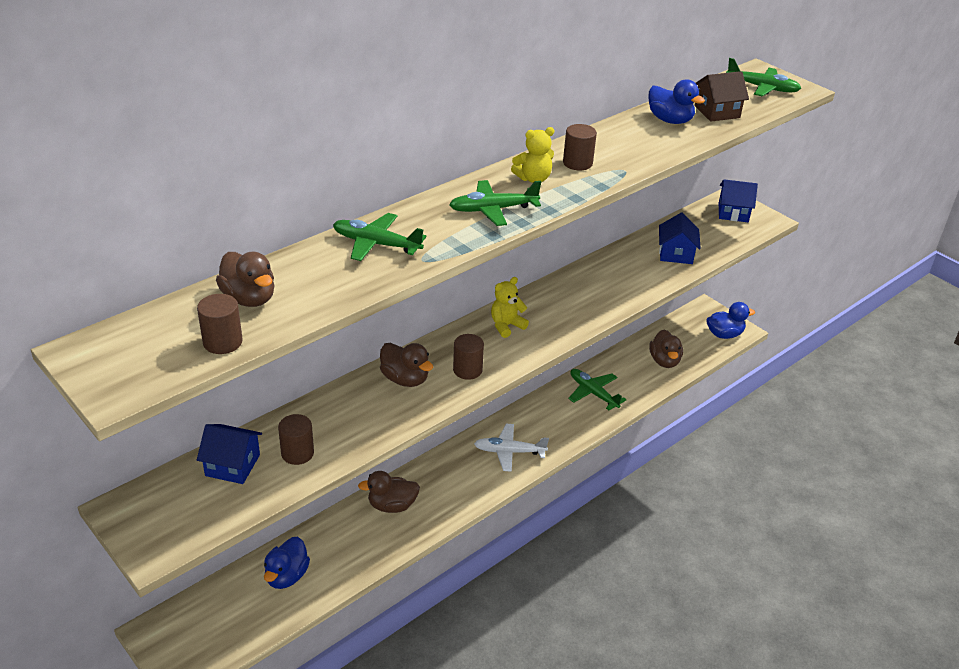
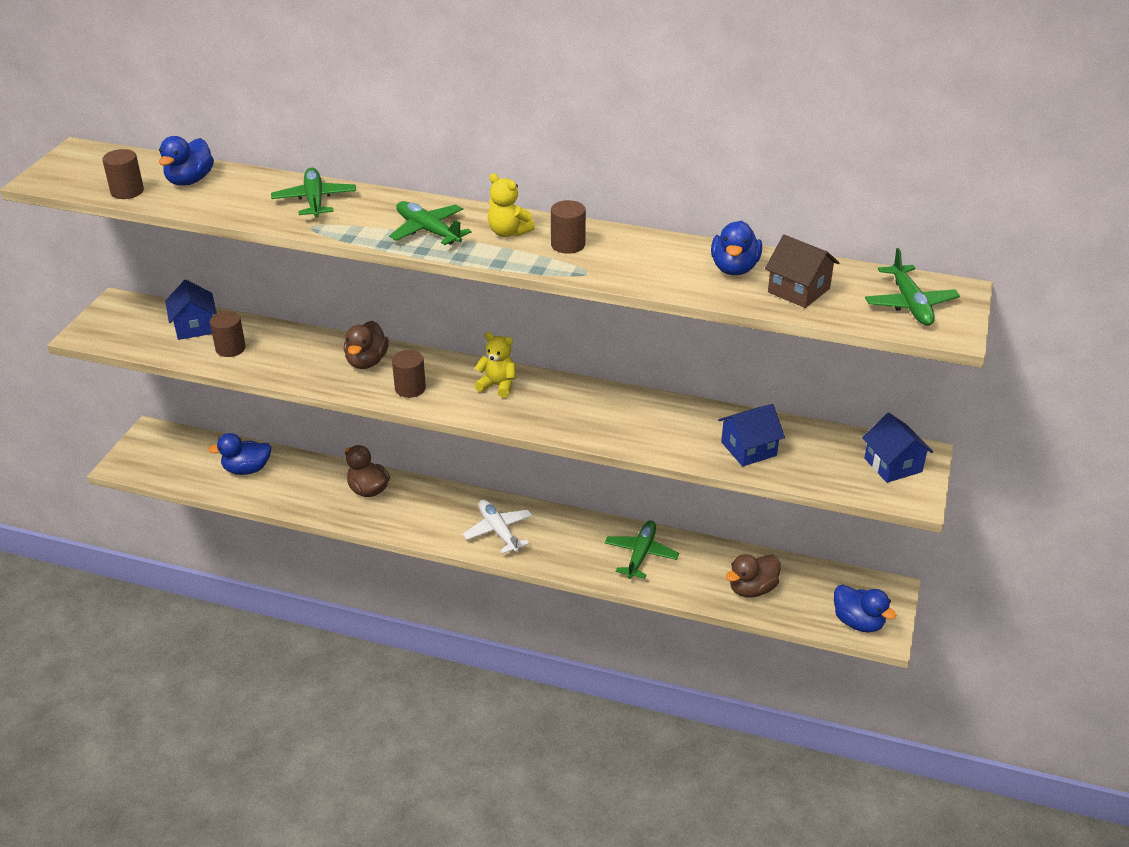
camera: 60 degrees right, 0 degrees up
brown duck [216,252,275,307] -> blue duck [159,136,214,186]

